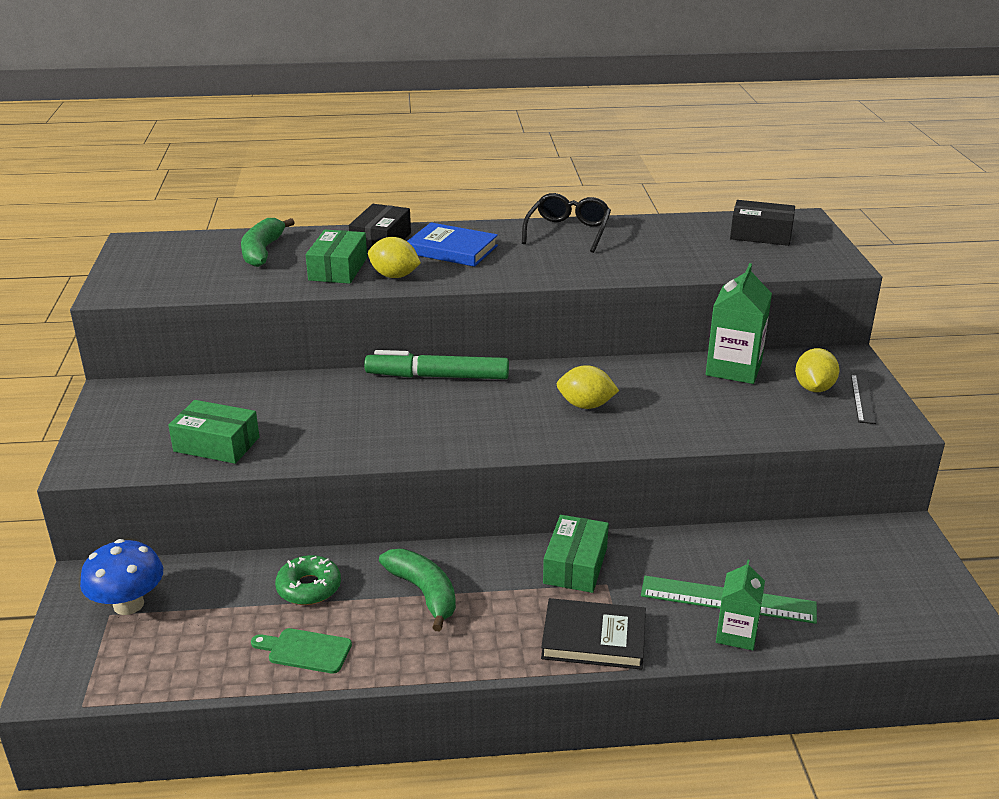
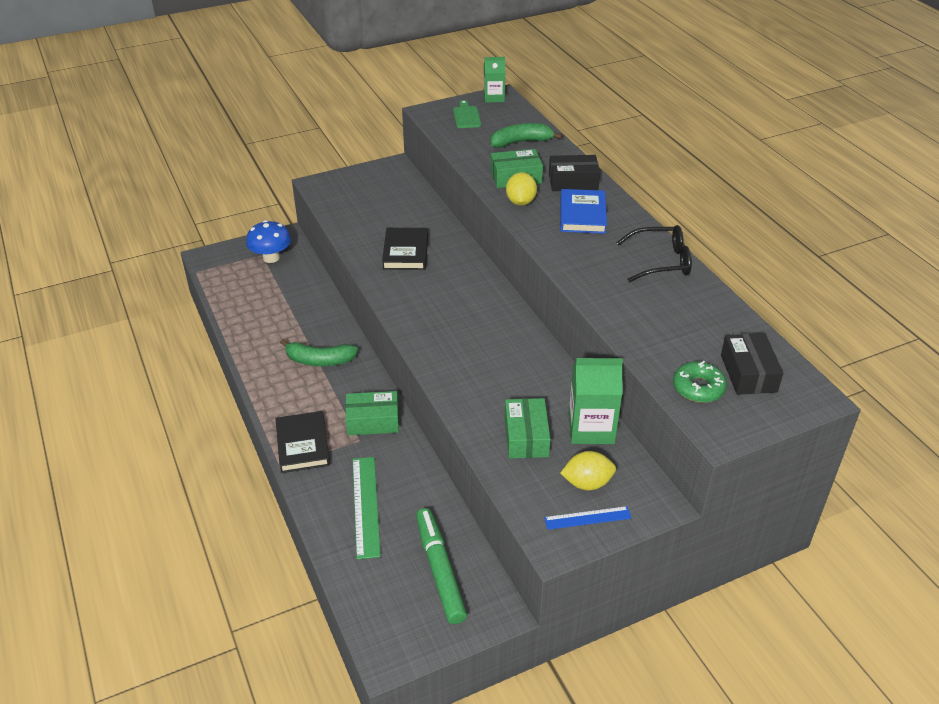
camera: 70 degrees right, 10 degrees up
green box [168,400,260,464] -> green box moved to [505,398,551,459]
green cutting board [251,628,352,674] -> green cutting board moved to [453,100,481,128]
green donut [275,555,341,605] -> green donut moved to [673,361,727,403]
green marker [364,350,509,379] -> green marker moved to [416,508,467,624]
green banana [379,549,456,631] -> green banana turned 60 degrees clockwise [280,339,358,366]
yellow lemon [557,365,619,409] -> none
green carton [716,560,765,650] -> green carton moved to [484,57,505,103]
black ruler [851,374,876,424] -> blue ruler [544,506,632,530]
none -> black book [382,228,428,270]

